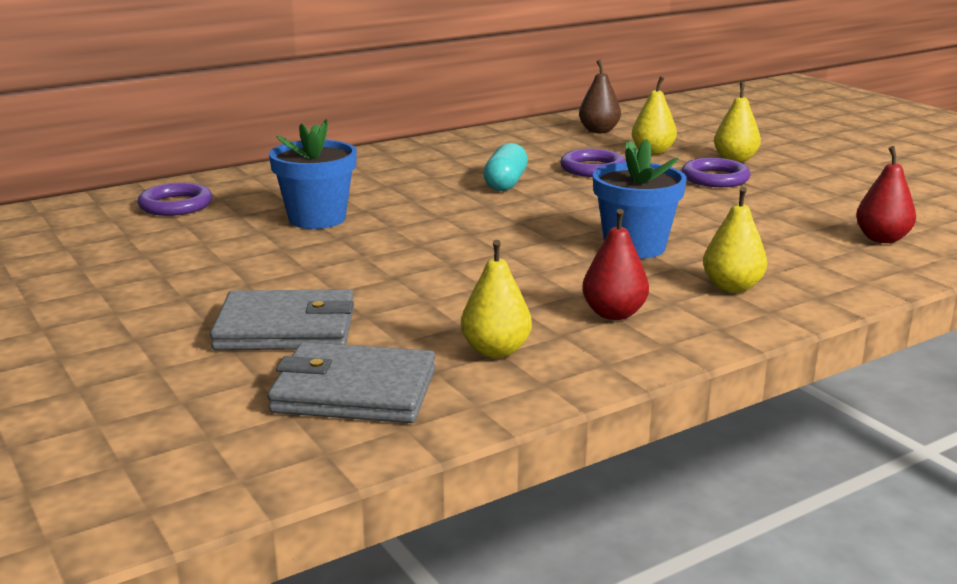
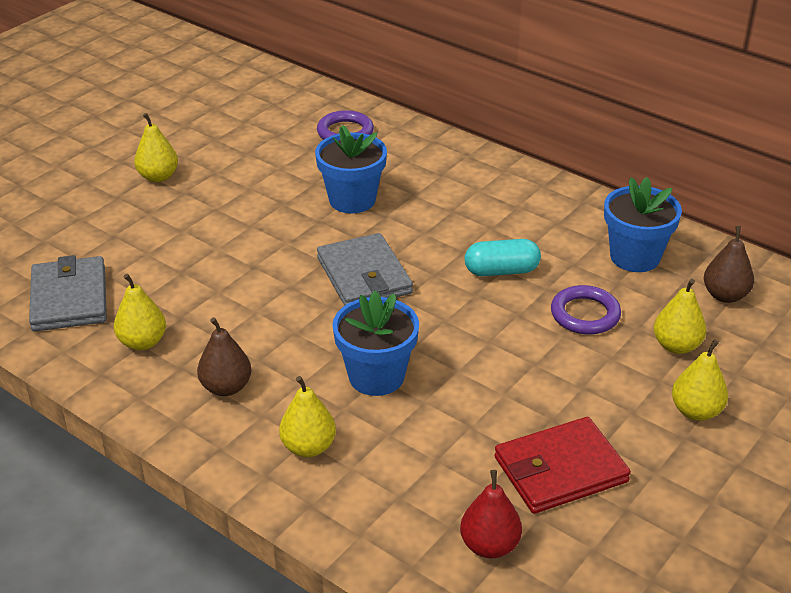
camera: 70 degrees right, 15 degrees up
grey wallet [210,289,354,350] -> grey wallet moved to [317,233,413,306]
red pear [582,209,649,320] -> brown pear [197,317,251,396]
purple ring [682,158,751,187] -> none
none -> yellow pear [134,113,178,182]
none -> red wallet [494,417,631,514]
none -> blue flower pot [604,177,682,272]

